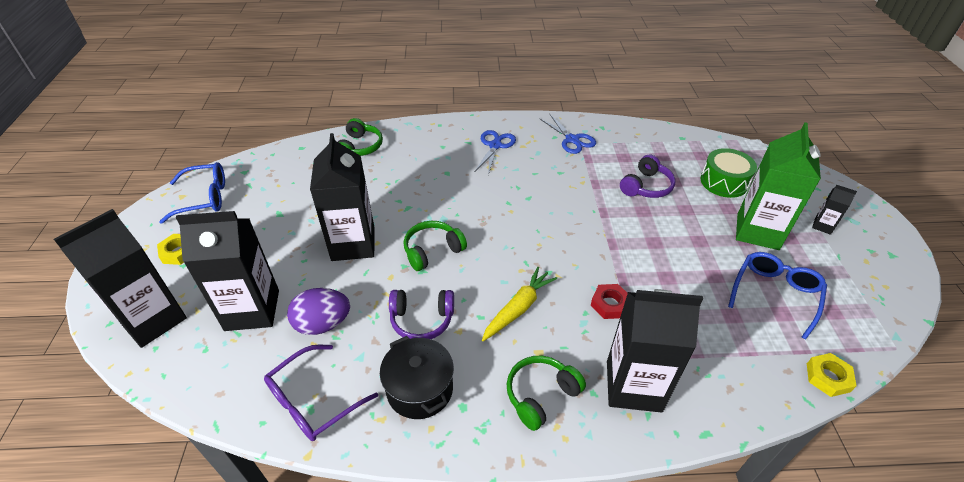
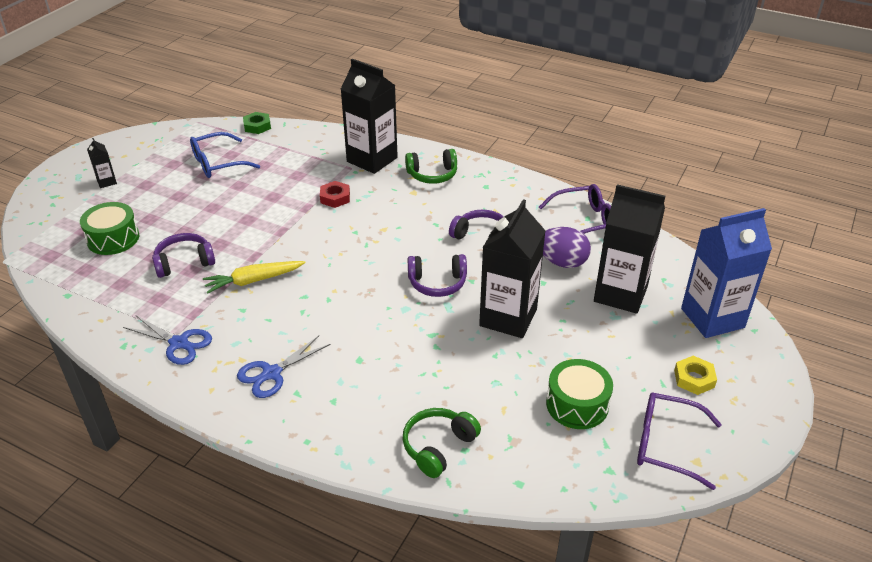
camera: 150 degrees left, 5 degrees down
black carton [54,209,187,348] -> blue carton [681,208,772,338]
blue glasses [159,162,225,224] -> purple glasses [637,392,722,490]
black pot [380,336,454,419] -> none
green headphones [404,221,467,271] -> purple headphones [408,254,467,297]
yellow carrot [482,267,557,341] -> yellow carrot moved to [203,261,305,294]
blue scissors [539,114,596,154] -> blue scissors turned 120 degrees clockwise [123,316,212,365]
green carton [736,122,821,250] -> none
yellow nut [807,353,856,397] -> green nut [243,112,271,134]
none -> green drum [546,359,613,429]

